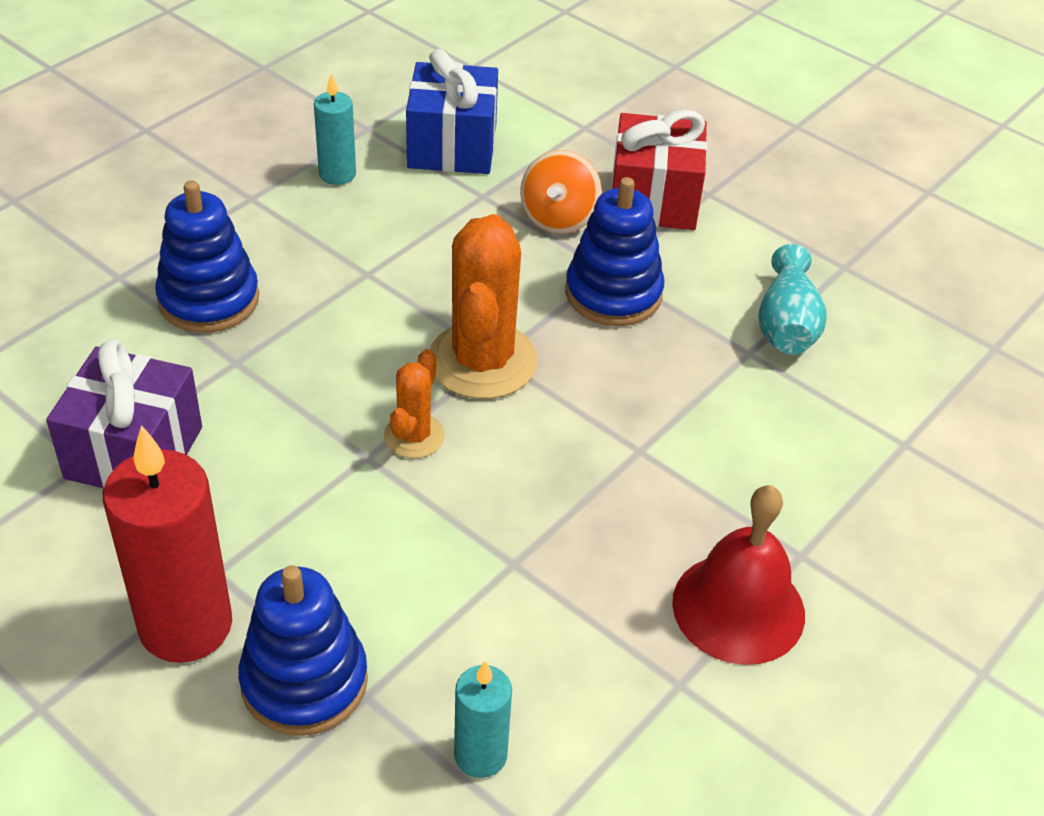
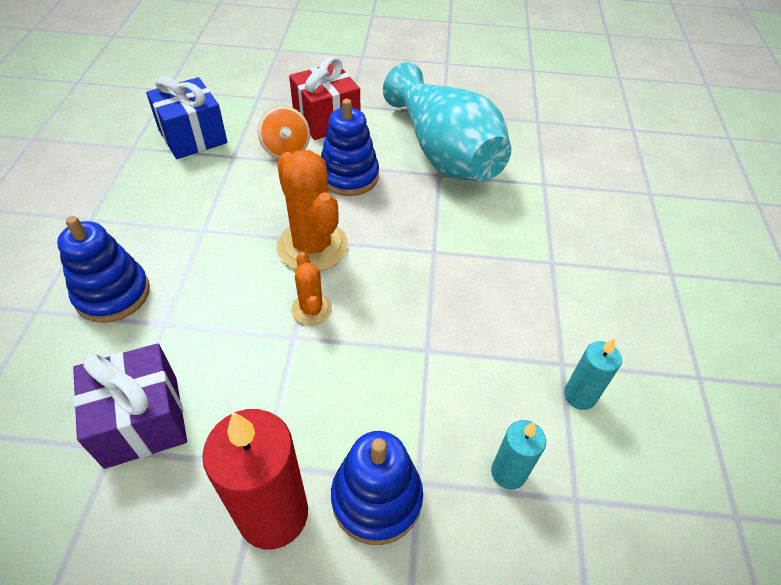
camera: 35 degrees left, 5 degrees up
turquoise candle [314,73,356,185] -> turquoise candle moved to [564,338,622,410]
red bell [672,485,805,665] -> none
turquoise vase [758,244,827,355] -> turquoise vase [383,62,511,181], size x2.07

